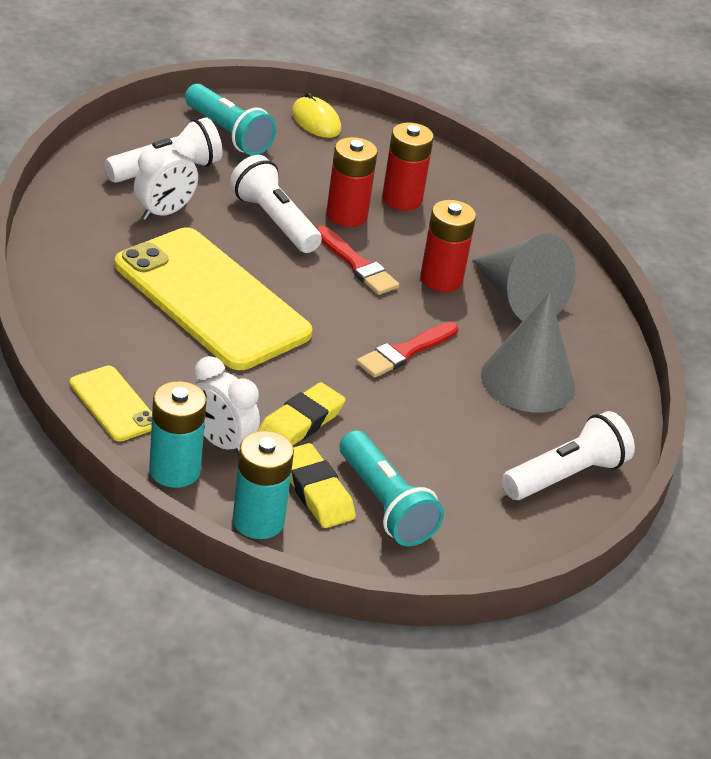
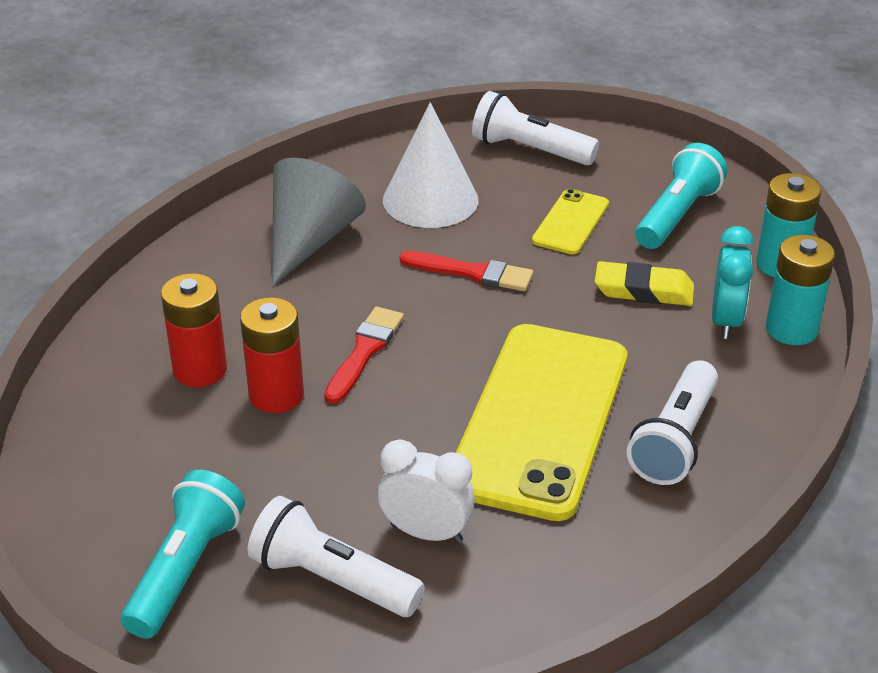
camera: 115 degrees left, 0 degrees up
yellow phone [70,366,152,442] -> yellow phone moved to [532,189,609,254]
white clock [194,356,260,456] -> turquoise clock [712,226,754,339]
white flashlight [230,155,322,253] -> white flashlight moved to [627,360,718,485]
yellow eraser [290,443,356,528] -> none
yellow mouse [292,93,341,138] -> none
red battery [420,200,476,292] -> none
grey cone [481,292,575,412] -> white cone [383,102,478,228]

